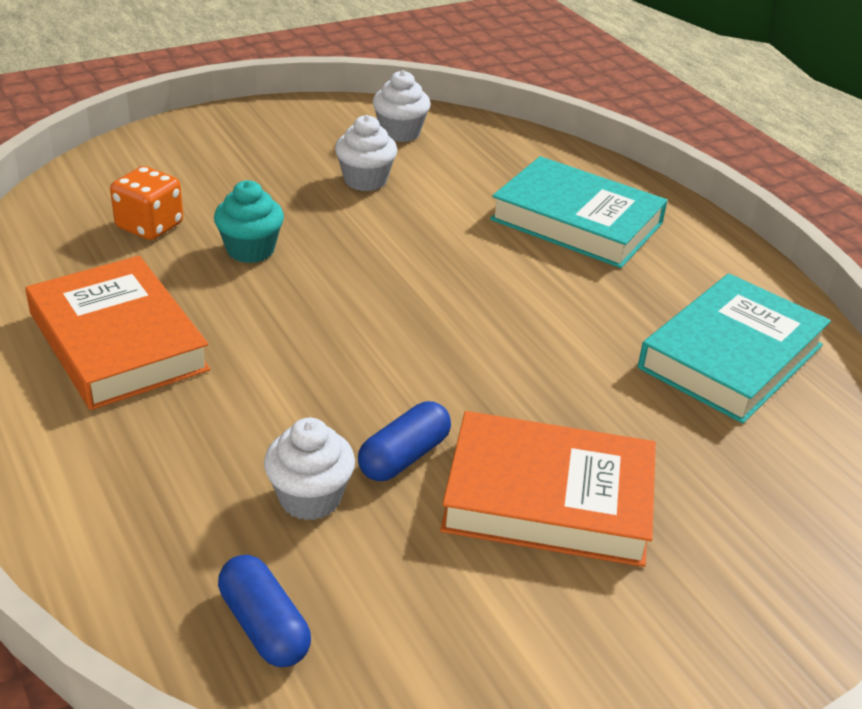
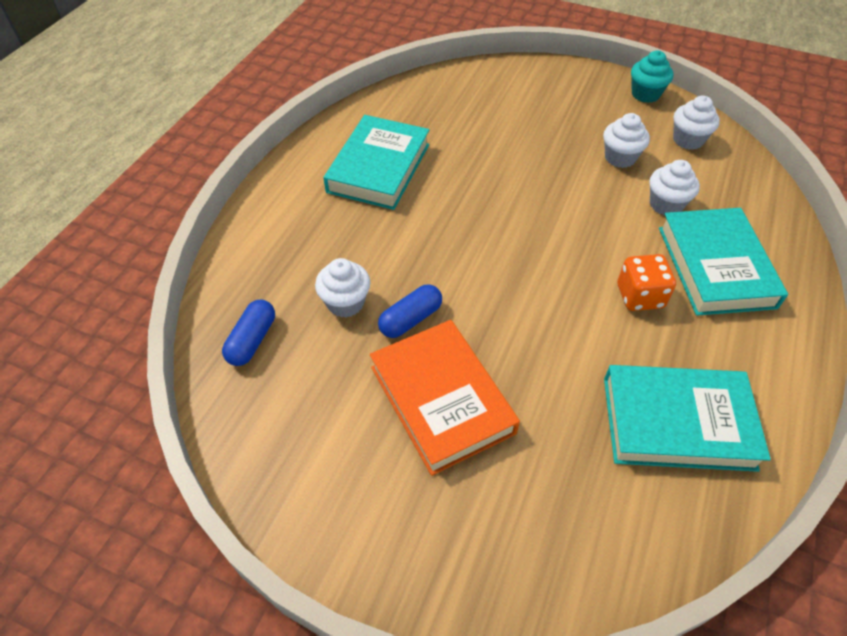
camera: 55 degrees right, 15 degrees up
orange book [25,256,210,410] -> turquoise book [323,115,429,210]
orange dice [110,166,183,240] -> orange dice moved to [618,254,676,311]
turquoise cupcake [214,180,284,263] -> turquoise cupcake moved to [631,51,673,103]
blue capsule [358,401,451,481] -> blue capsule turned 45 degrees counterclockwise [378,284,442,338]
none -> white cupcake [649,160,700,216]

